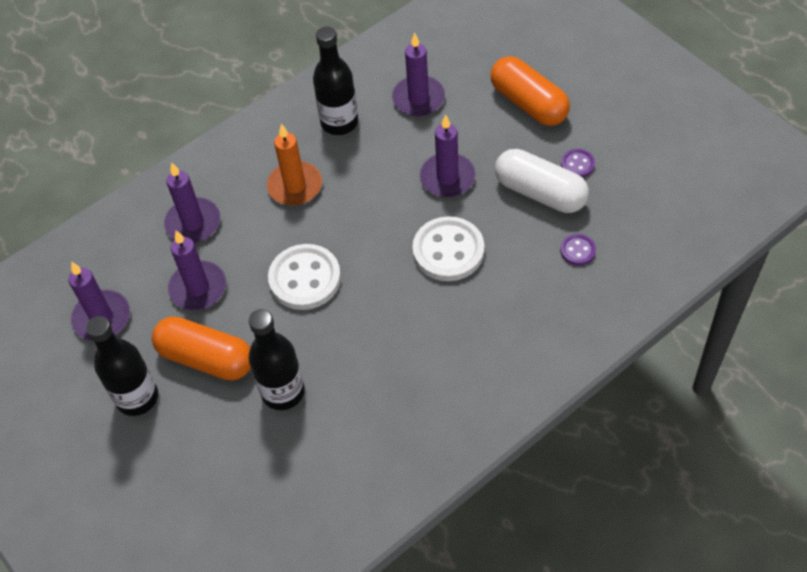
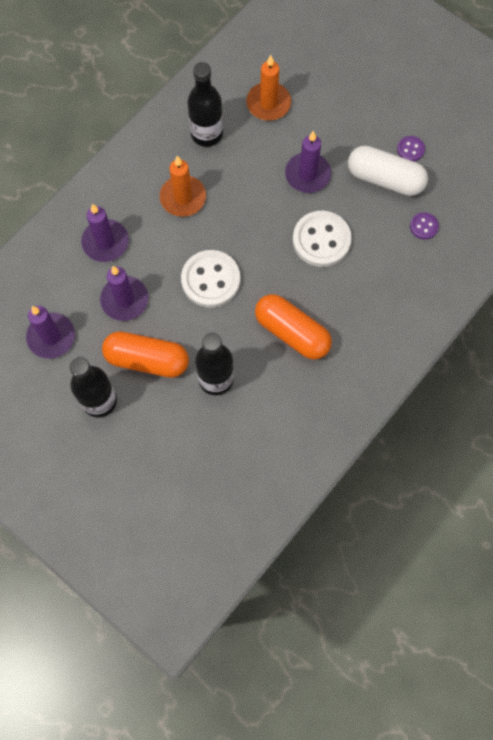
camera: 15 degrees left, 15 degrees up
purple candle [392,33,445,116] -> orange candle [246,55,291,121]
orange capsule [491,56,570,126] -> orange capsule moved to [255,294,332,360]

